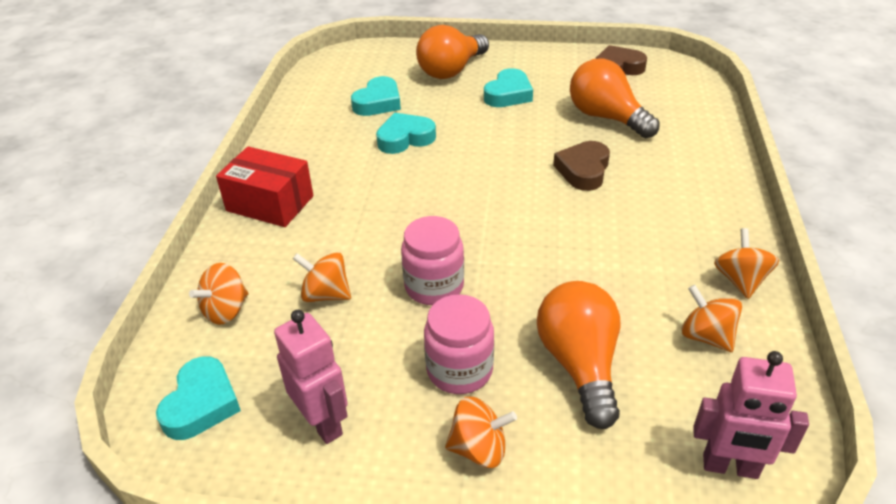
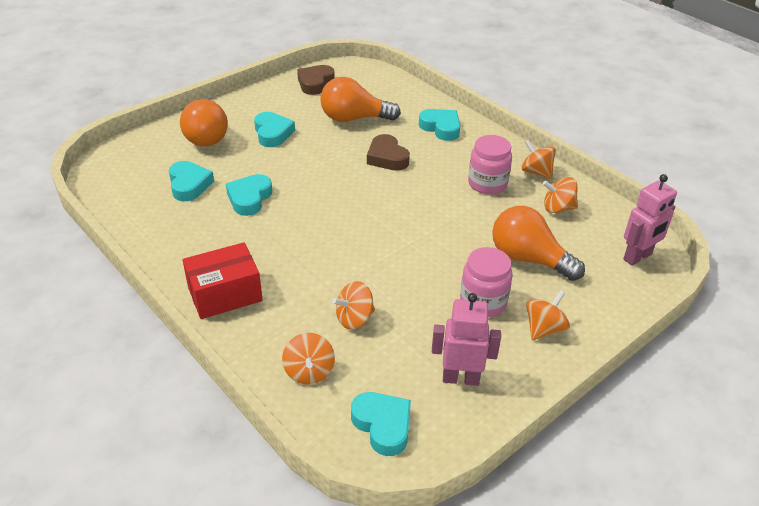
camera: 50 degrees left, 0 degrees up
pink jar [401,216,464,305] -> pink jar moved to [468,135,512,194]
none -> turquoise heart [419,109,460,141]

